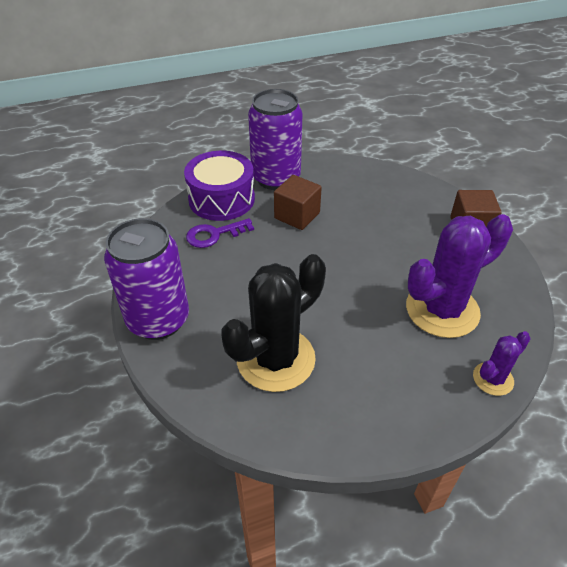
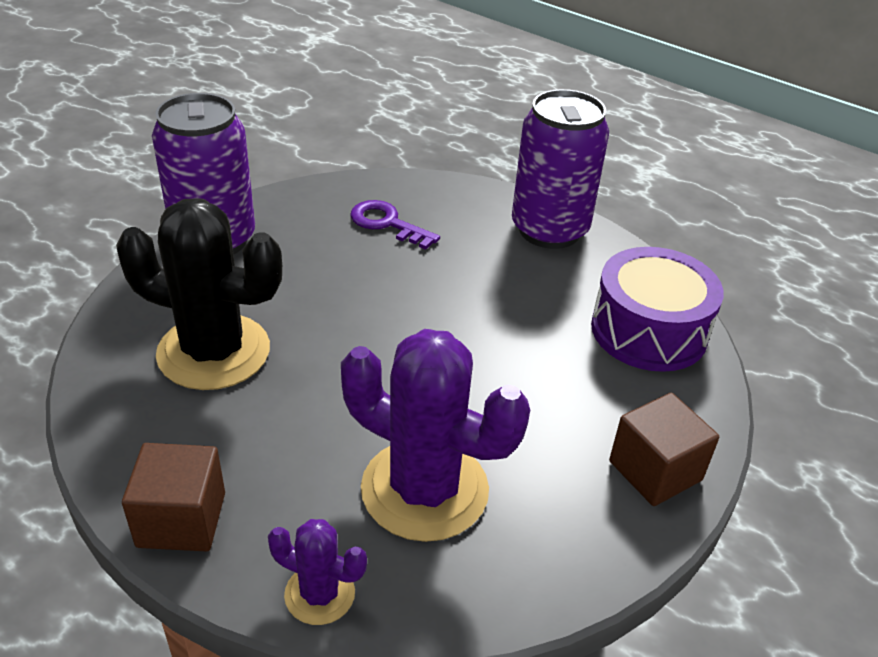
camera: 55 degrees right, 5 degrees down
purple drum [184,151,255,221] -> purple drum moved to [591,247,724,372]
brown cube [274,175,322,230] -> brown cube moved to [122,443,225,551]

